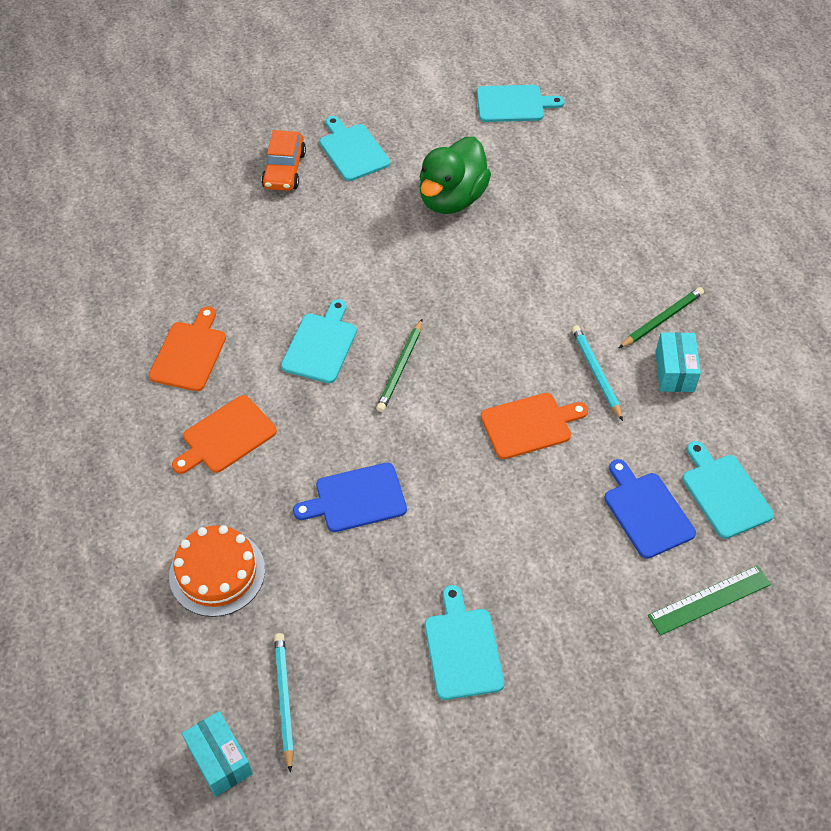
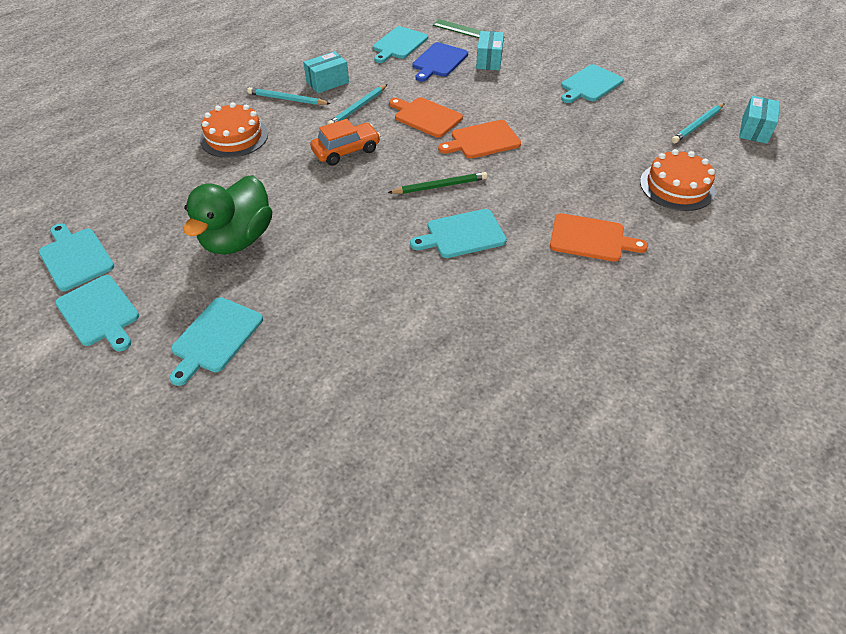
camera: 125 degrees left, 5 degrees down
orange cutting board [149,307,226,391] -> orange cutting board moved to [438,120,521,159]
orange car [261,130,306,191] -> orange car moved to [310,119,381,166]
blue cutting board [293,463,407,532] -> none
green duck [419,137,491,214] -> green duck turned 120 degrees clockwise [184,175,272,255]
green pencil [619,287,704,348] -> turquoise pencil [247,87,331,105]
none -> turquoise cutting board [55,275,139,351]
none -> orange cake [200,102,268,158]
none -> turquoise box [476,31,504,71]

